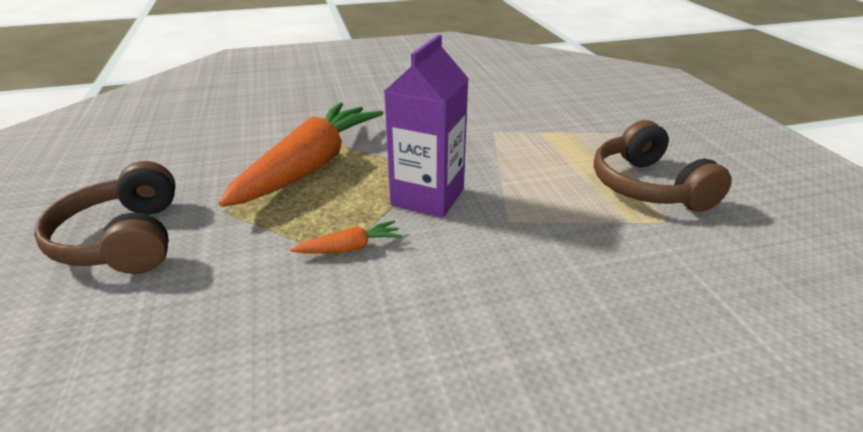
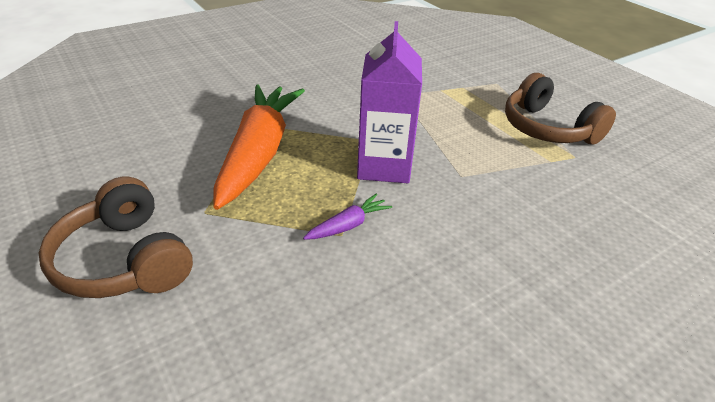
camera: 20 degrees left, 5 degrees up
orange carrot [290,220,402,253] -> purple carrot [303,194,392,240]

